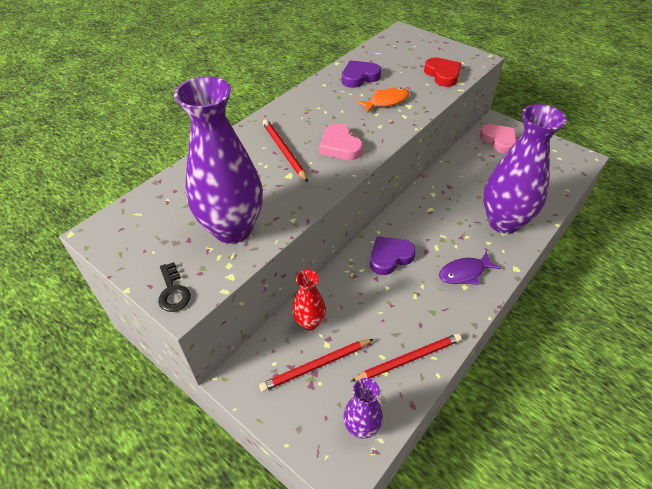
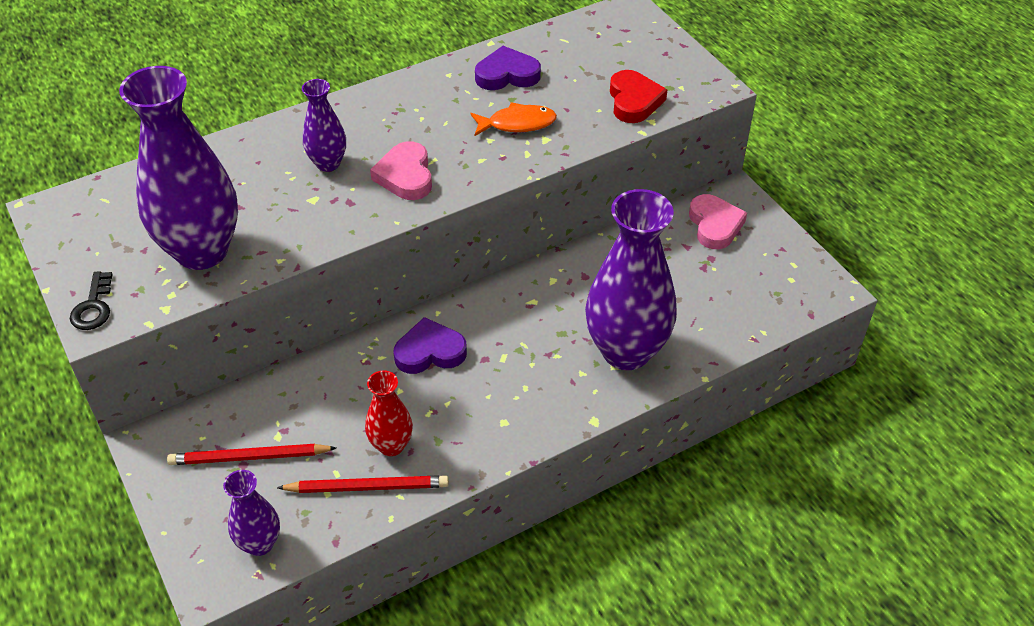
camera: 20 degrees right, 0 degrees up
red pencil [263,119,308,182] -> purple vase [302,79,346,172]
red vase [292,270,326,330] -> red vase moved to [365,370,413,456]
purple fish [439,251,501,285] -> none

